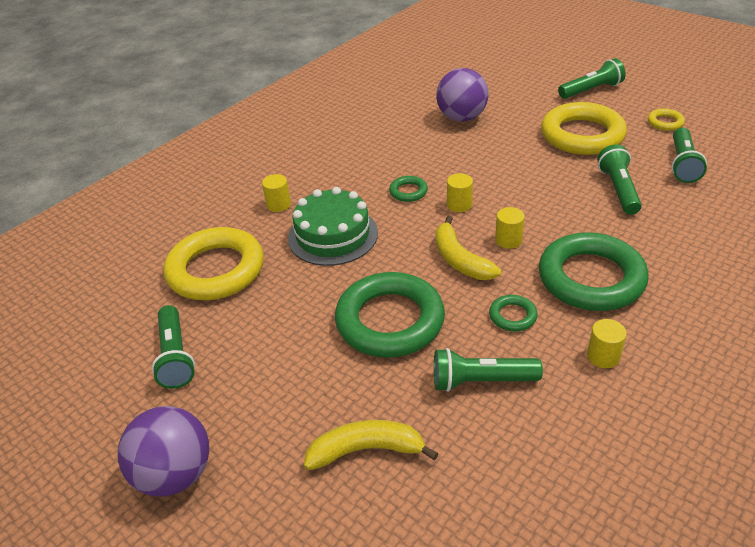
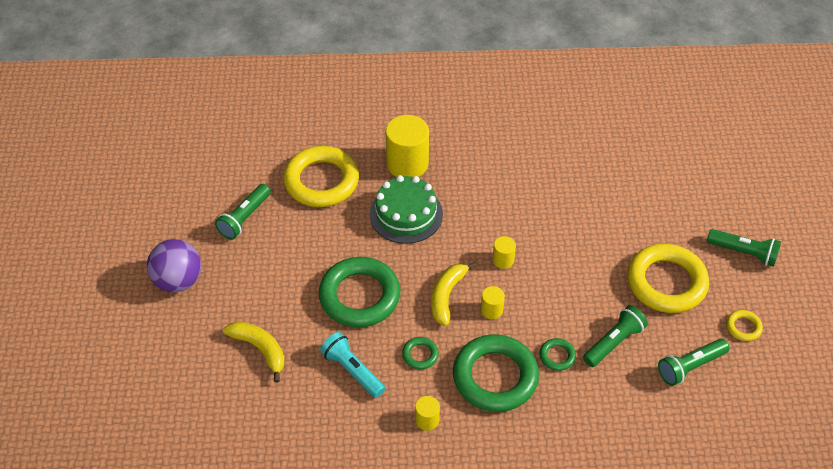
camera: 45 degrees right, 10 degrees up
yellow cylinder [262,174,291,212] -> yellow cylinder [386,115,429,177], size x2.07
green ring [389,176,428,202] -> green ring moved to [539,338,576,371]
green flashlight [434,348,543,392] -> turquoise flashlight [320,332,386,398]
purple ball [436,68,489,122] -> none

